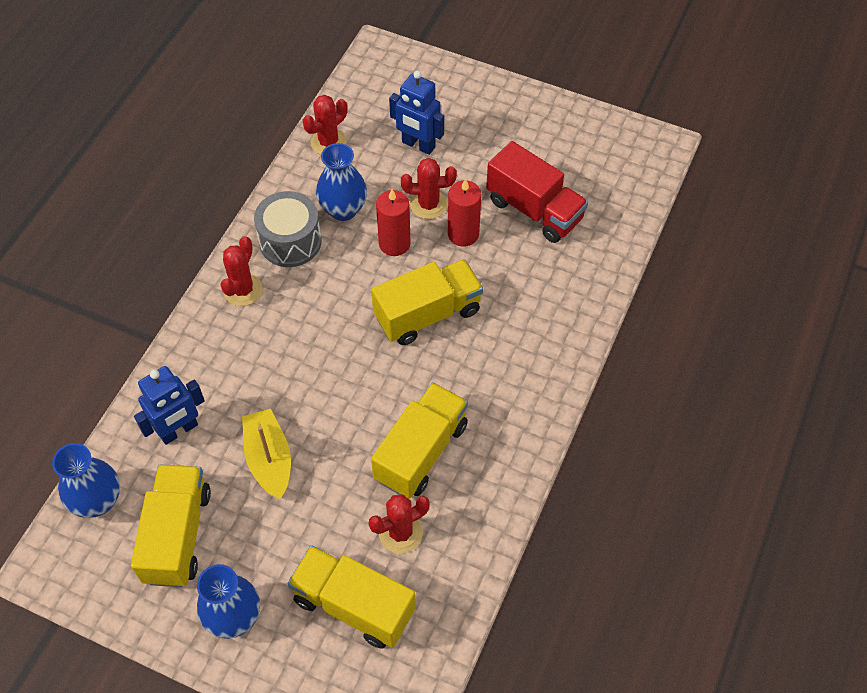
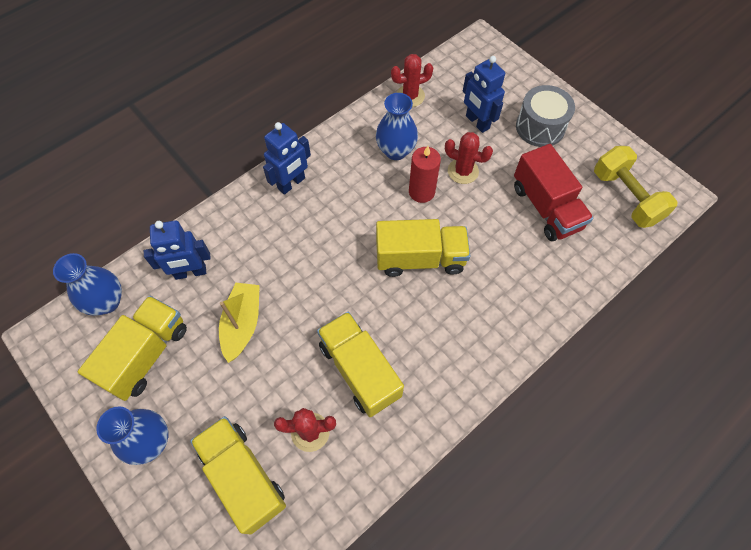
camera: 25 degrees right, 5 degrees up
red cactus [221,236,263,306] -> blue robot [263,122,311,195]
grey drum [254,191,322,267] -> grey drum moved to [516,85,575,147]
yellow truck [371,382,468,499] -> yellow truck turned 90 degrees counterclockwise [317,312,404,417]
red candle [448,179,481,247] -> none
none -> yellow dumbbell [594,146,678,228]

